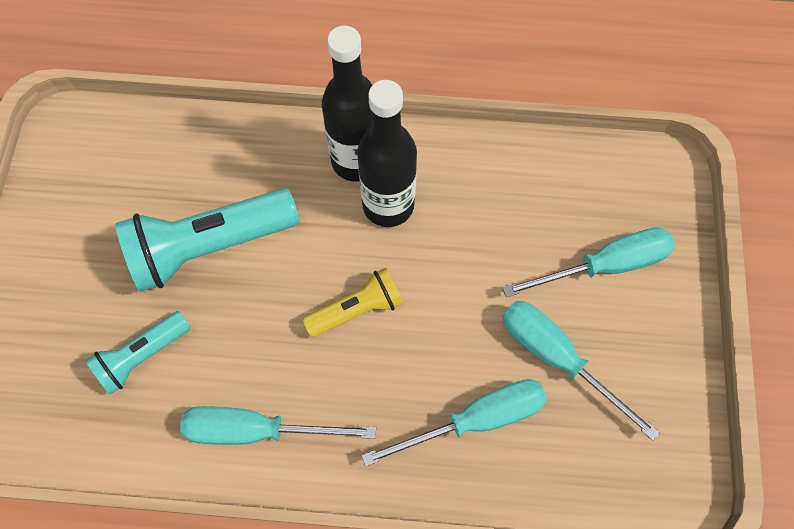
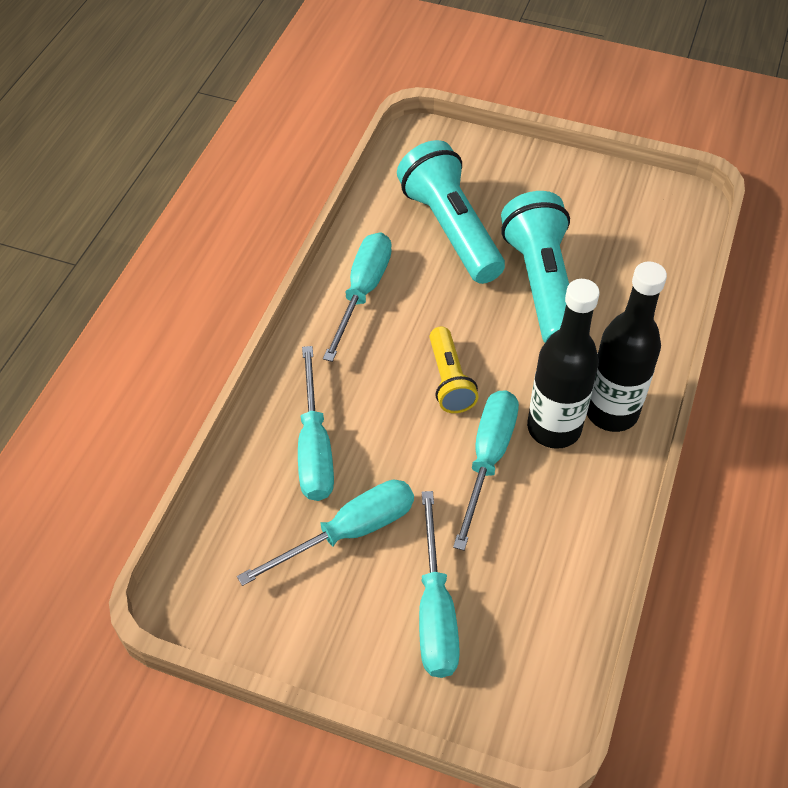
camera: 105 degrees right, 15 degrees down
turquoise flashlight [85,311,191,395] -> turquoise flashlight [397,140,505,284], size x1.77
none -> turquoise screwdriver [453,390,519,551]

